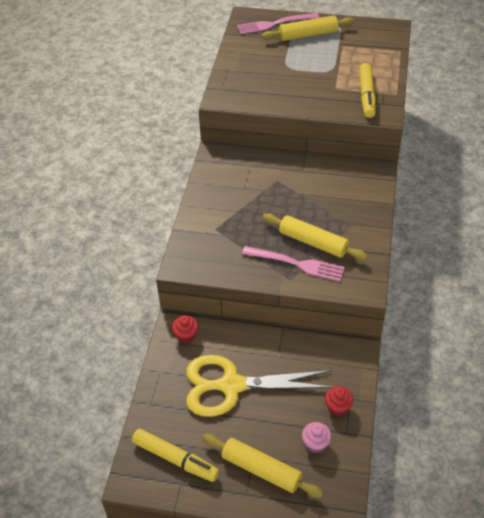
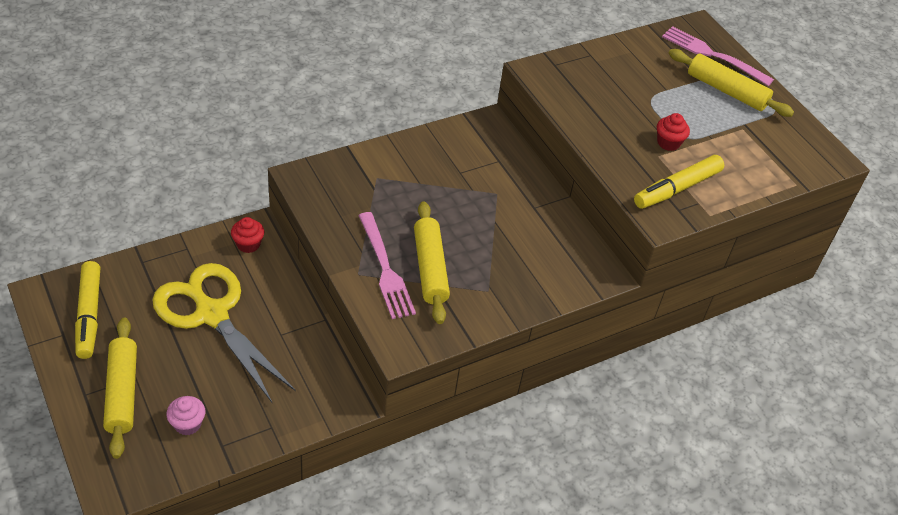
camera: 45 degrees right, 0 degrees up
red cupcake [325,386,354,416] -> red cupcake moved to [657,113,690,151]

